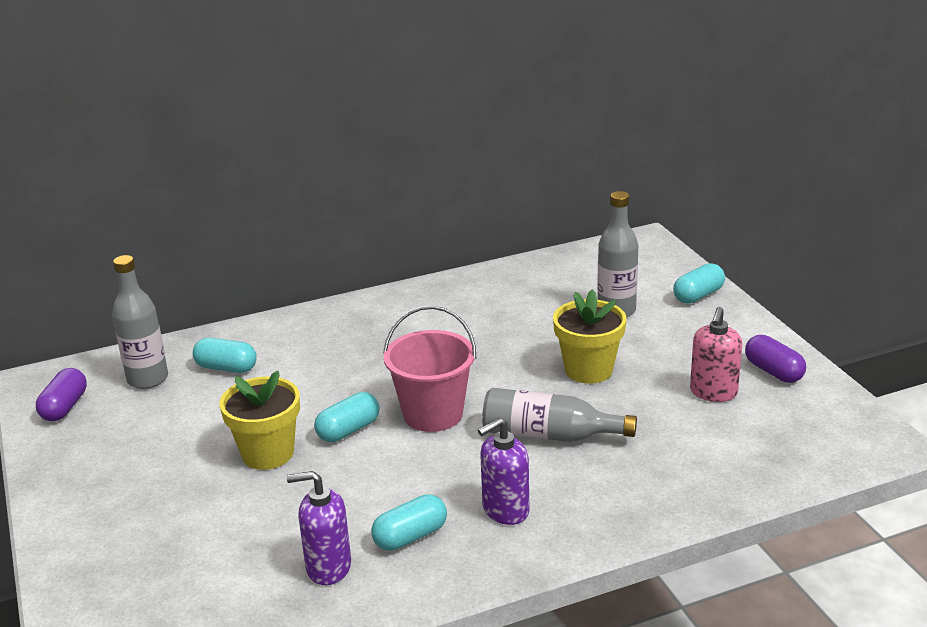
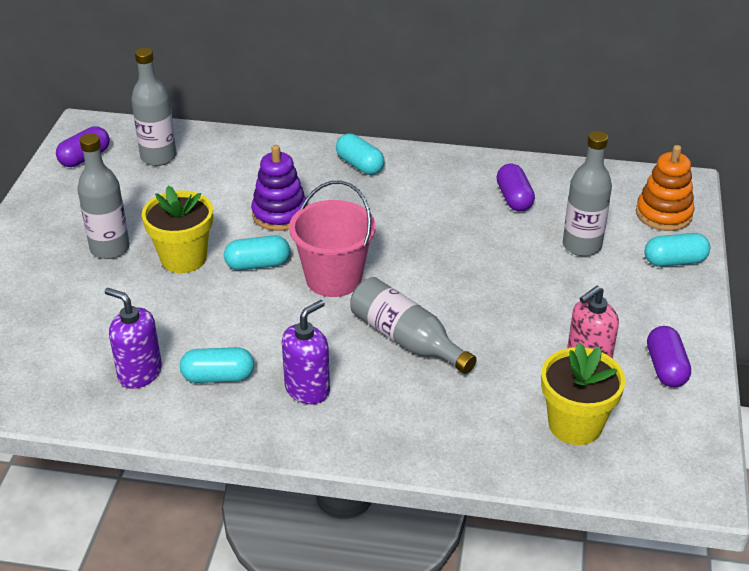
camera: 30 degrees right, 10 degrees up
turquoise capsule [193,338,257,373] -> turquoise capsule moved to [336,134,385,175]
purple soap dispenser [478,418,529,525] -> purple soap dispenser turned 135 degrees clockwise [282,300,330,404]
yellow flower pot [553,289,626,384] -> yellow flower pot moved to [541,342,625,445]
none -> grey bottle [77,133,130,259]
none -> purple stacking toy [251,145,308,231]
none -> purple capsule [496,164,535,212]
none -> orange stacking toy [636,145,695,231]

